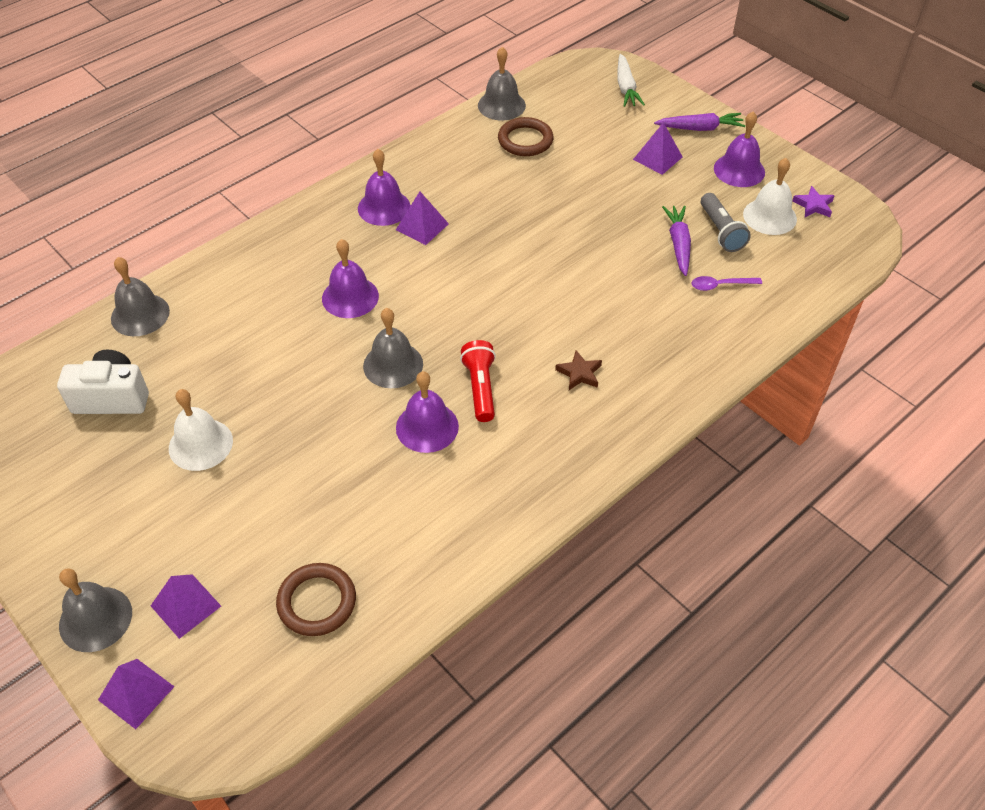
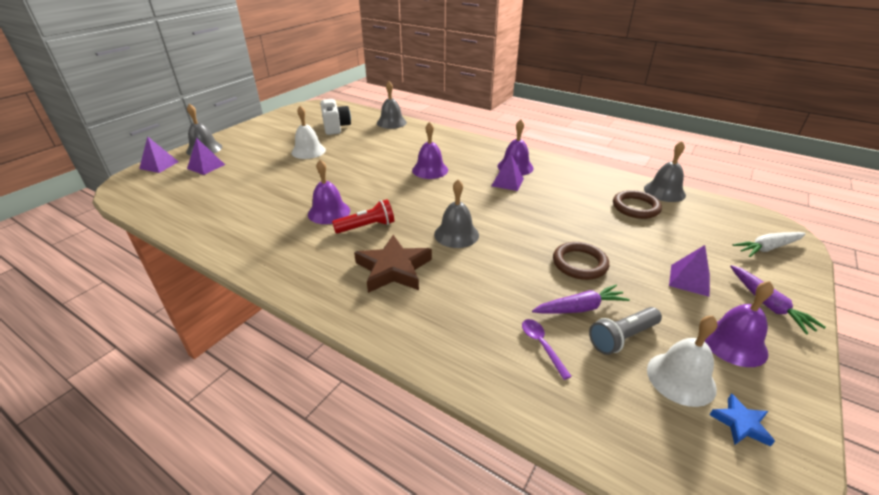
camera: 75 degrees right, 15 degrees down
brown ring [276,563,356,636] -> brown ring moved to [553,242,609,280]
grey bell [363,308,423,388] -> grey bell moved to [434,180,479,248]
brown star [555,350,602,390] -> brown star [354,235,432,293], size x2.01
purple star [792,186,835,217] -> blue star [710,393,775,447]

